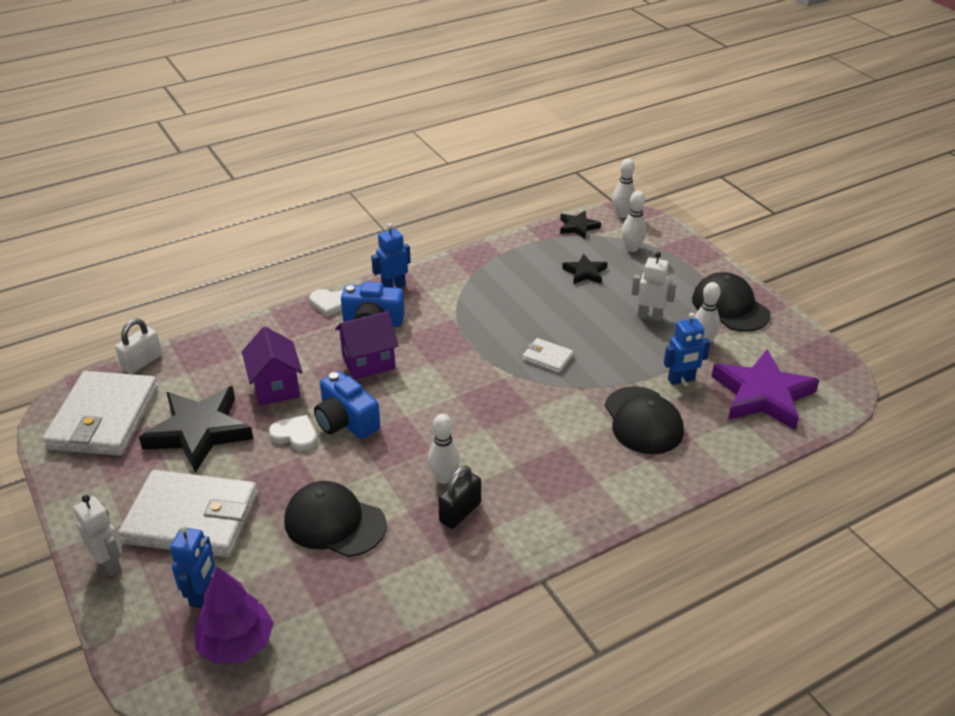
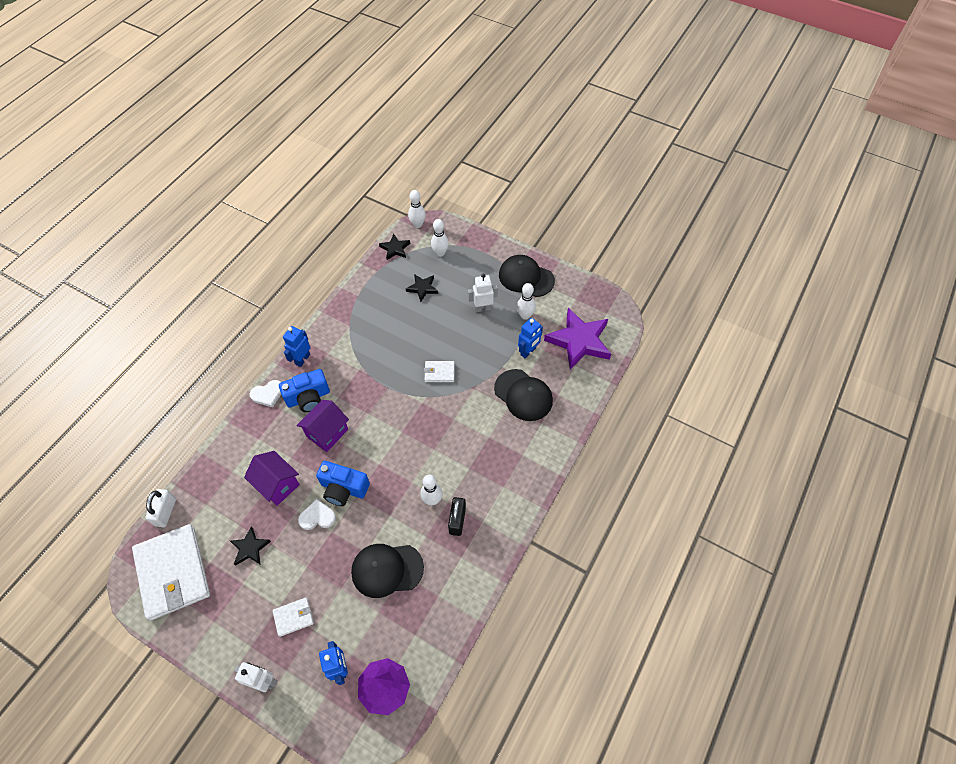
camera: 30 degrees left, 20 degrees up
white wallet [118,470,258,557] -> white wallet [272,598,314,637], size x0.44
black star [139,386,253,473] -> black star [230,526,271,566], size x0.50

